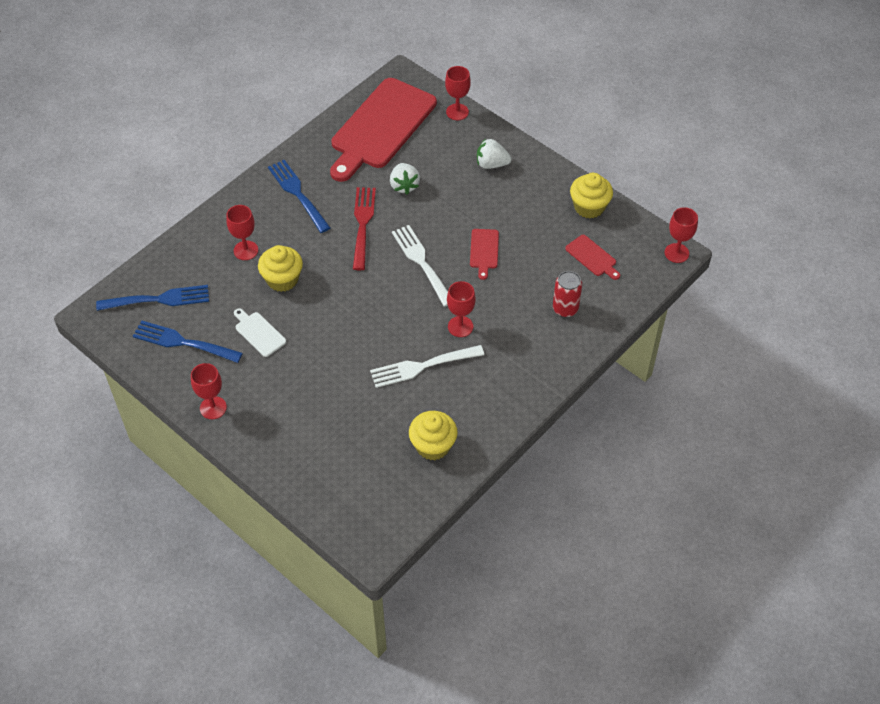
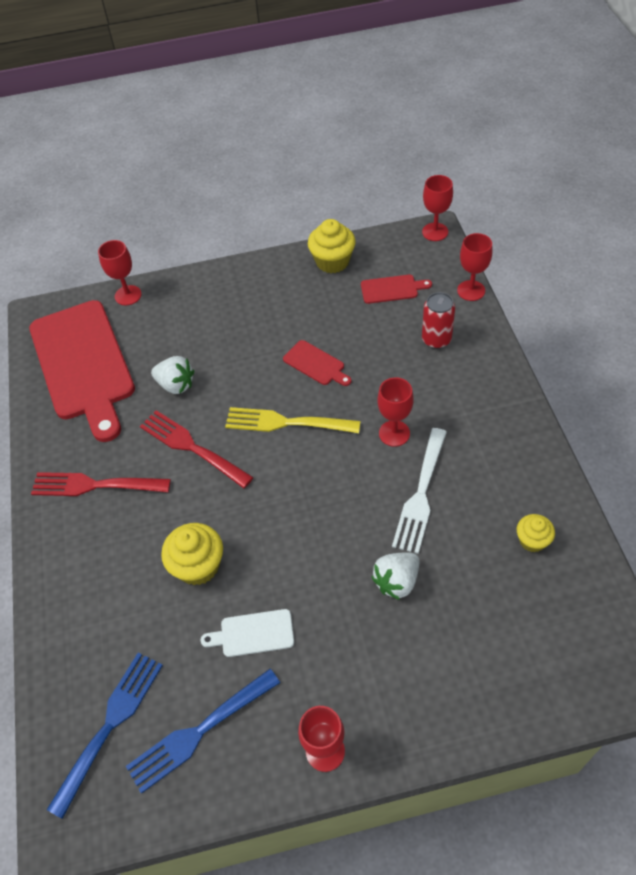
camera: 50 degrees left, 0 degrees up
red goblet [226,205,258,260] -> red goblet moved to [457,233,492,301]
blue fork [268,160,330,233] -> red fork [31,472,171,496]
white fork [392,225,448,307] -> yellow fork [225,407,361,433]
yellow cupcake [409,411,458,460] -> yellow cupcake [517,514,555,552], size x0.61
white strawberry [477,139,512,169] -> white strawberry moved to [371,553,419,600]

